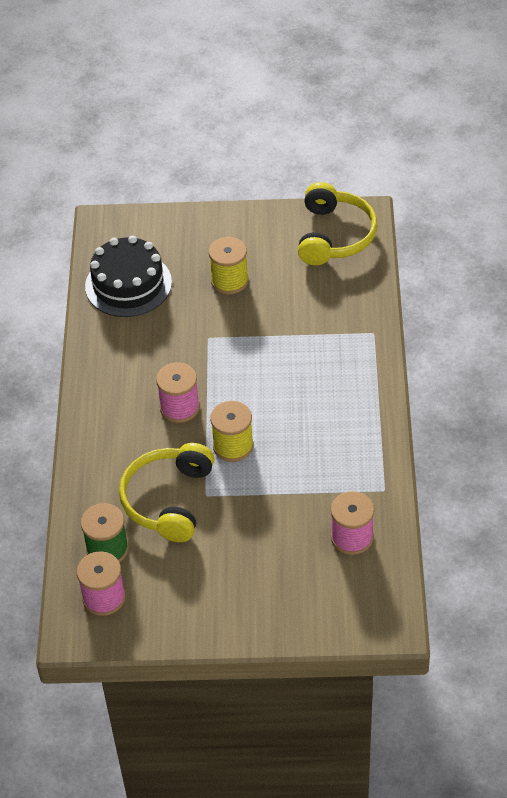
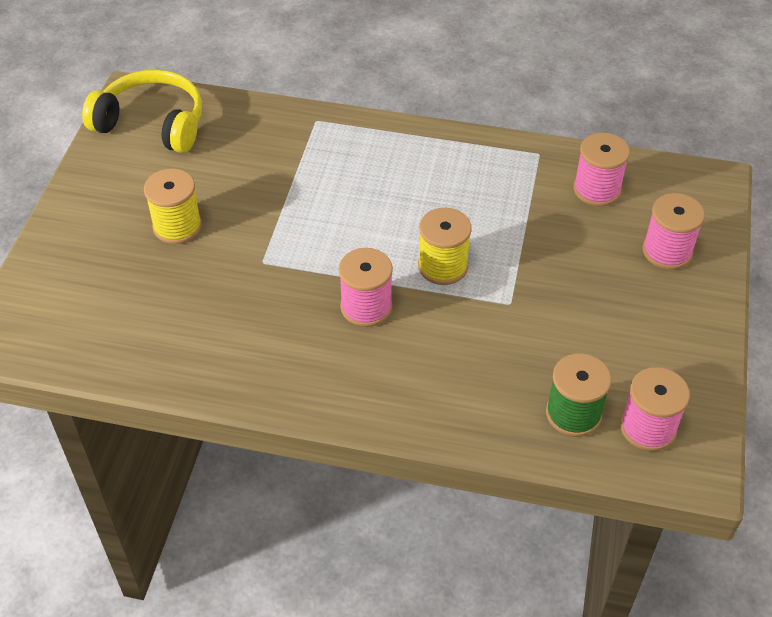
camera: 80 degrees left, 0 degrees up
black cake [85,235,172,317] -> none
yellow headphones [119,443,214,542] -> none
none -> pink spool [642,193,705,270]

